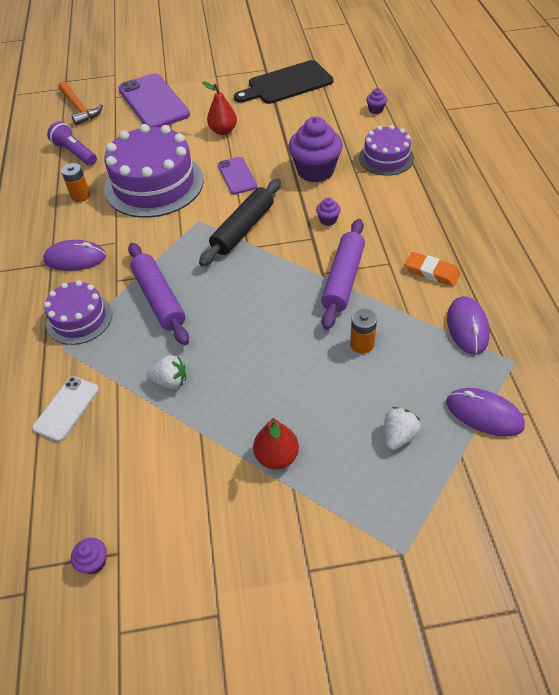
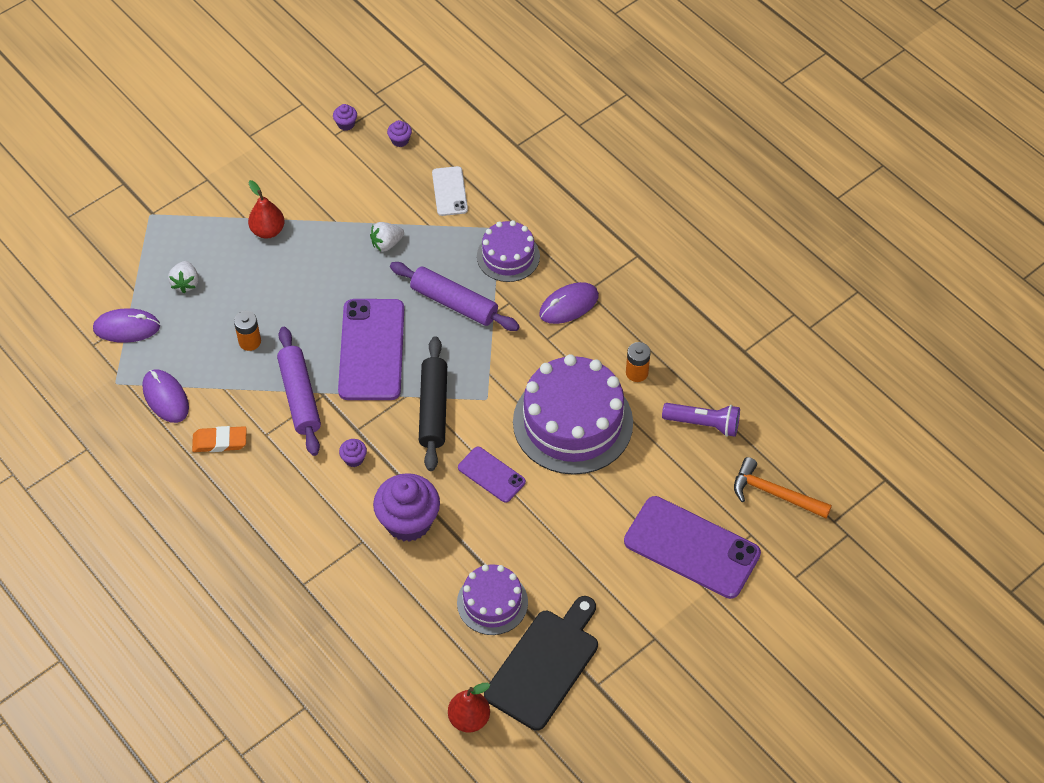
camera: 145 degrees right, 5 degrees up
red pear [202,81,237,135] -> red pear moved to [448,683,490,732]
purple cake [359,125,414,176] -> purple cake moved to [457,564,528,635]
purple cupcake [366,88,387,114] -> purple cupcake moved to [387,120,412,147]
none -> purple phone [338,299,404,400]

